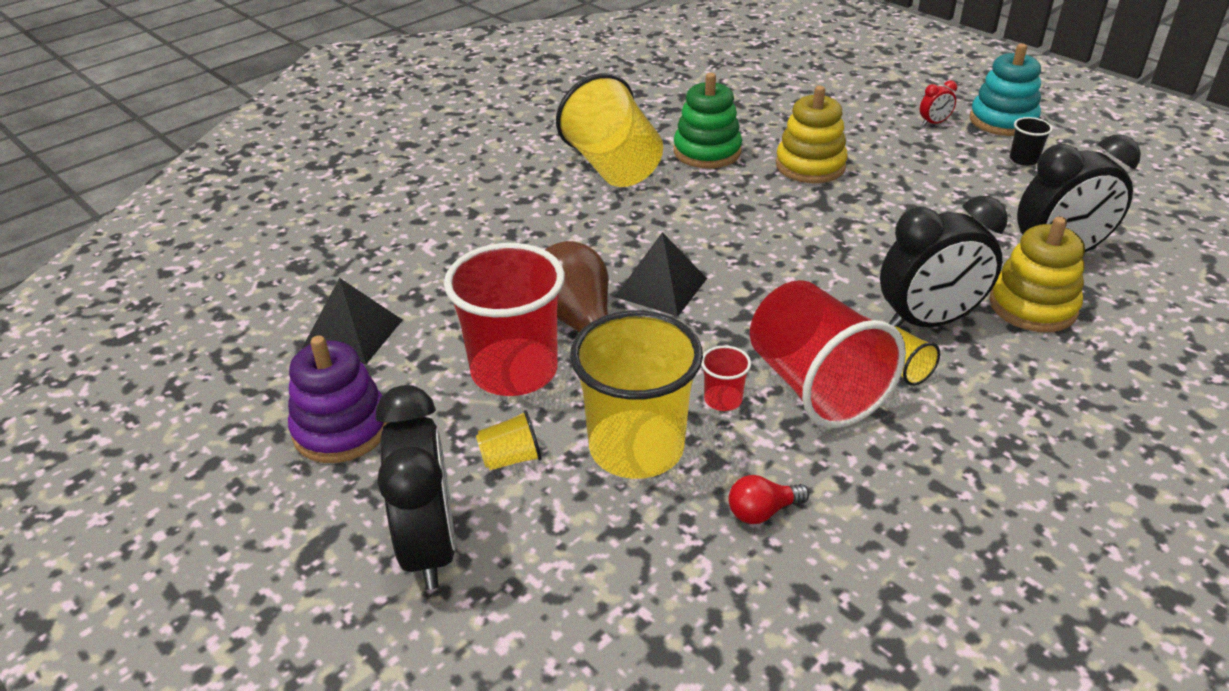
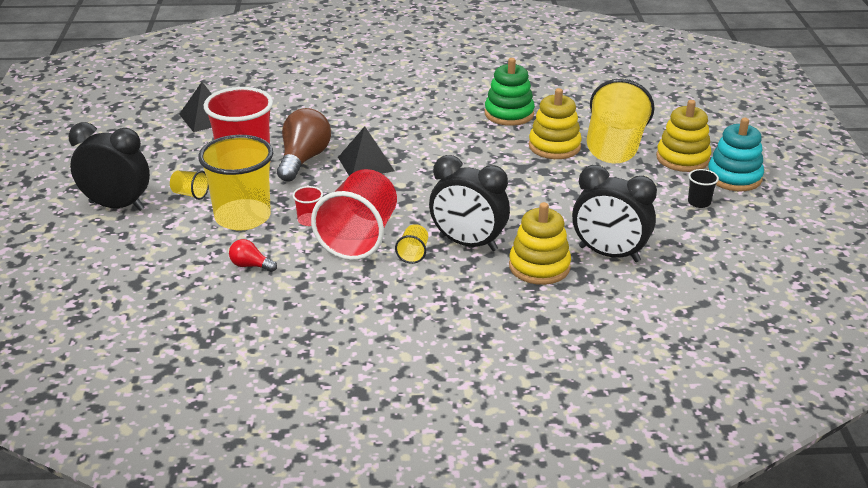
camera: 40 degrees right, 5 degrees down
purple stacking toy [288,336,390,463] -> none
black clock [376,385,455,590] -> black clock turned 105 degrees counterclockwise [69,122,150,211]
yellow cup [556,73,663,187] -> yellow cup moved to [587,79,655,163]
red clock [920,80,957,126] -> yellow stacking toy [656,100,711,172]

